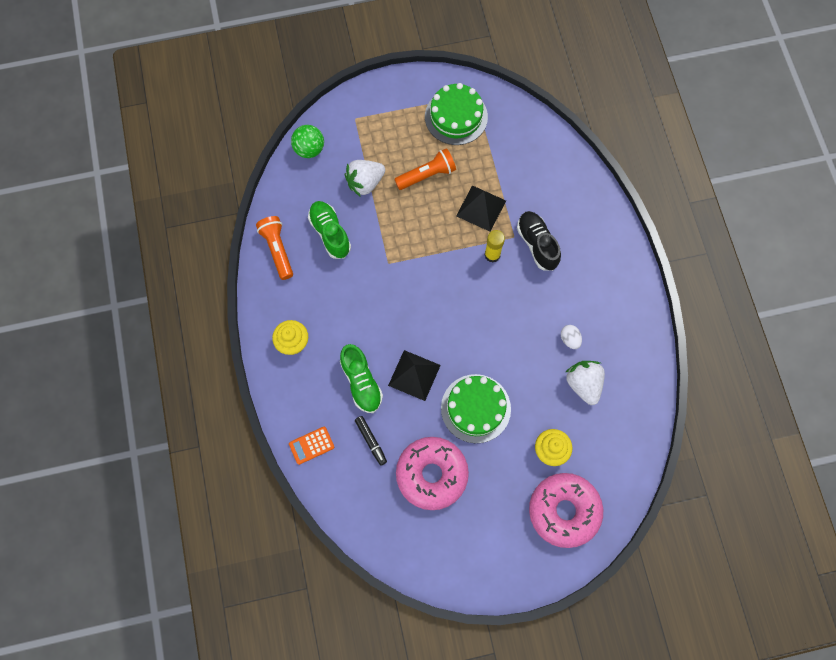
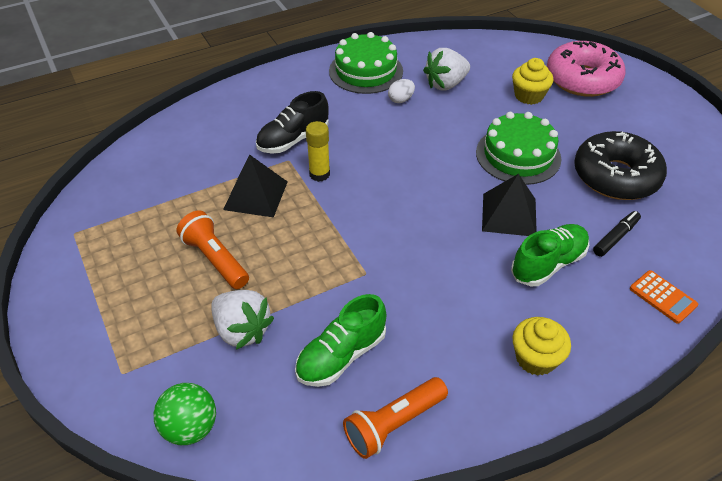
camera: 105 degrees left, 25 degrees down
pink donut [396,437,469,510] -> black donut [574,131,667,200]
green cake [425,83,488,145] -> green cake moved to [329,32,403,94]

